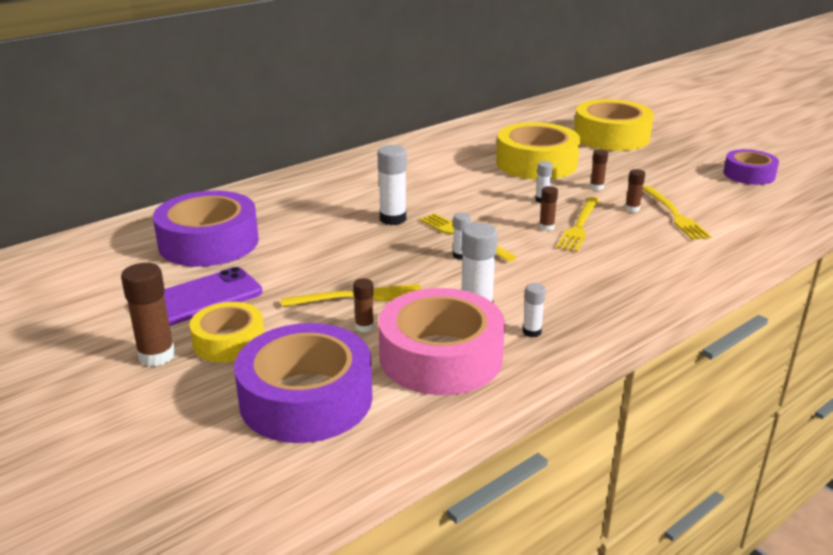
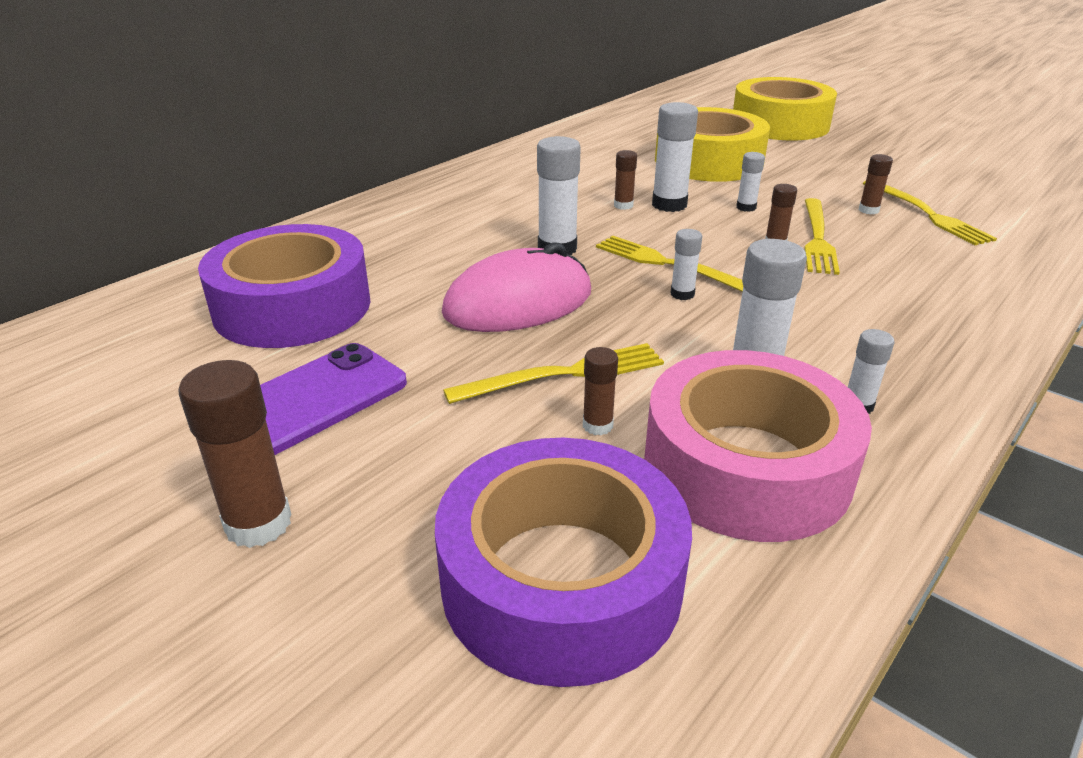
camera: 10 degrees left, 5 degrees up
yellow tape [190,302,264,363] -> none
brown glue stick [590,149,608,190] -> brown glue stick moved to [614,150,637,210]
purple tape [723,149,779,185] -> none
none -> pink mouse [442,242,591,332]
none -> white glue stick [652,102,698,212]

